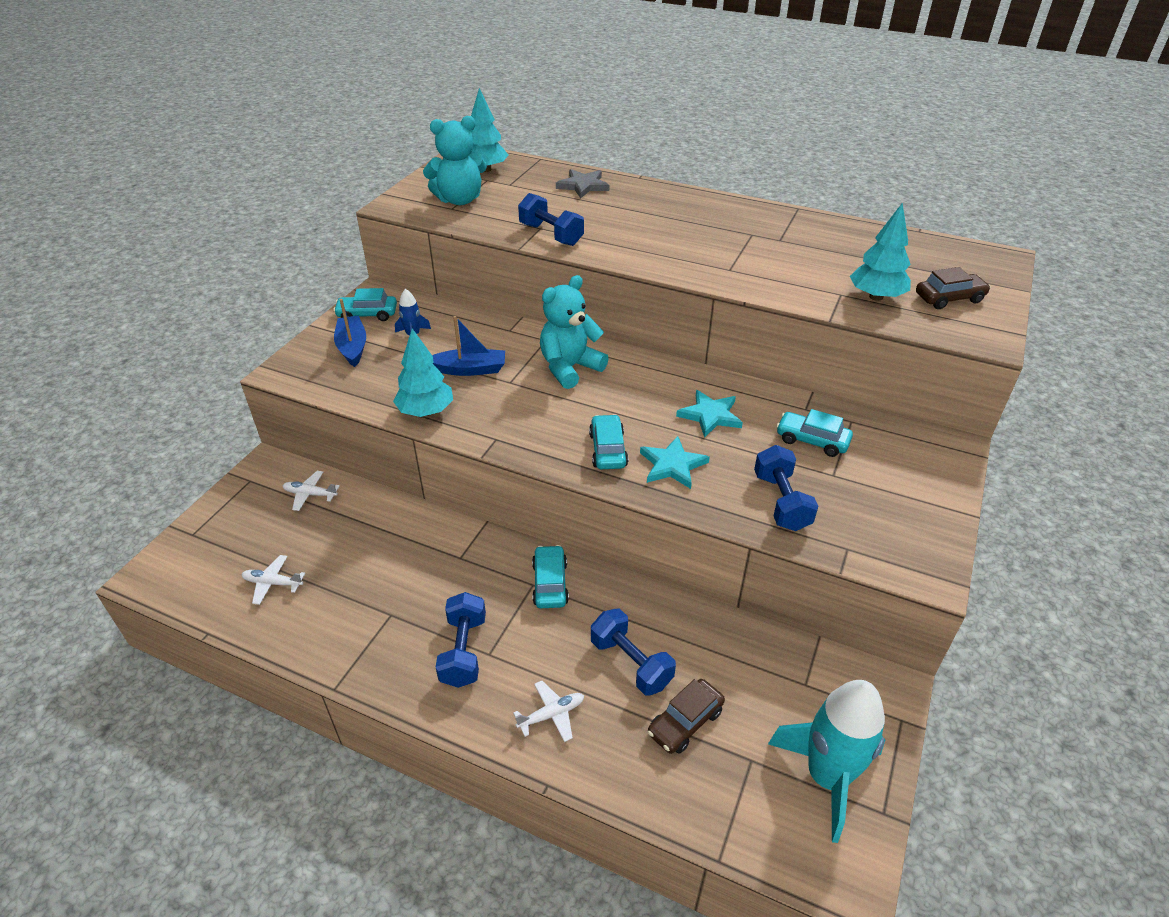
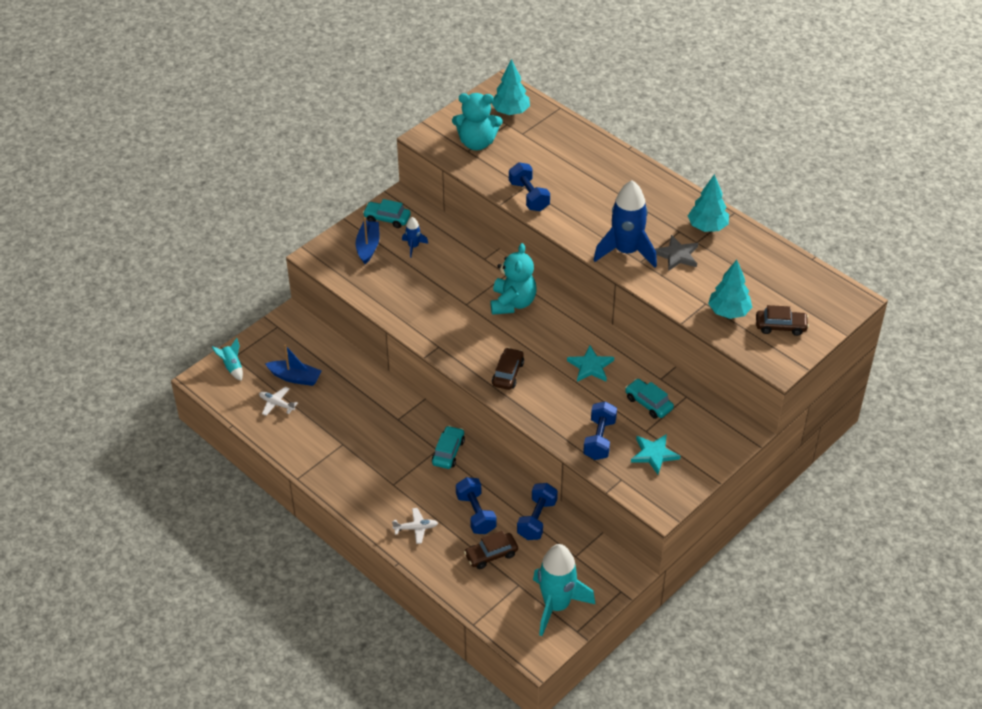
camera: 20 degrees right, 5 degrees up
white plane [283,471,340,511] -> none
turquoise tree [393,328,453,417] -> turquoise tree moved to [688,174,729,232]
blue boat [432,316,505,376] -> blue boat moved to [265,344,322,386]
blue dumbbell [436,592,486,688] -> blue dumbbell moved to [517,483,558,540]
turquoise teddy bear [540,275,609,389] -> turquoise teddy bear turned 120 degrees clockwise [490,243,537,315]
grey star [556,169,609,199] -> grey star moved to [655,235,698,271]
turquoise car [589,414,628,469] -> brown car [492,347,524,390]
turquoise star [640,436,710,489] -> turquoise star moved to [631,434,681,474]
none -> turquoise rocket [212,338,243,381]
none -> blue rocket [594,180,657,268]

